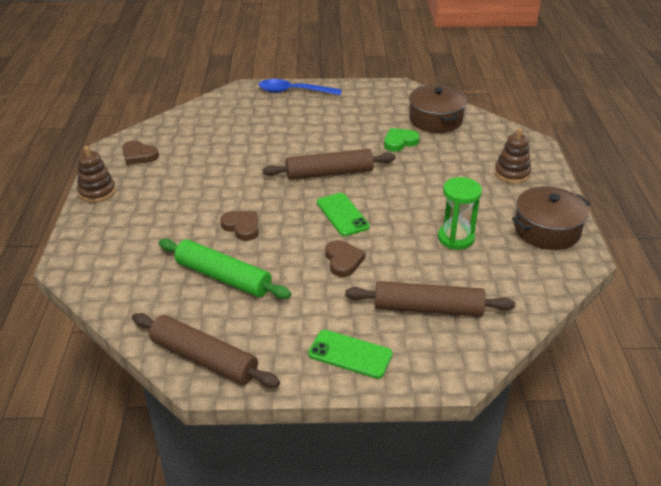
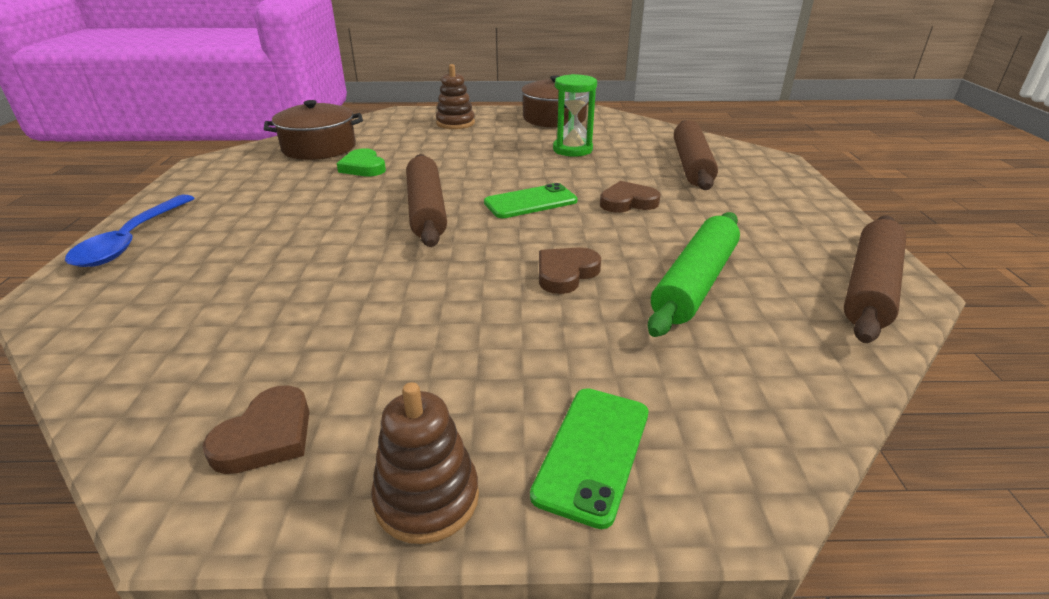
camera: 90 degrees left, 5 degrees down
green phone [308,330,393,379] -> green phone moved to [530,388,648,529]

